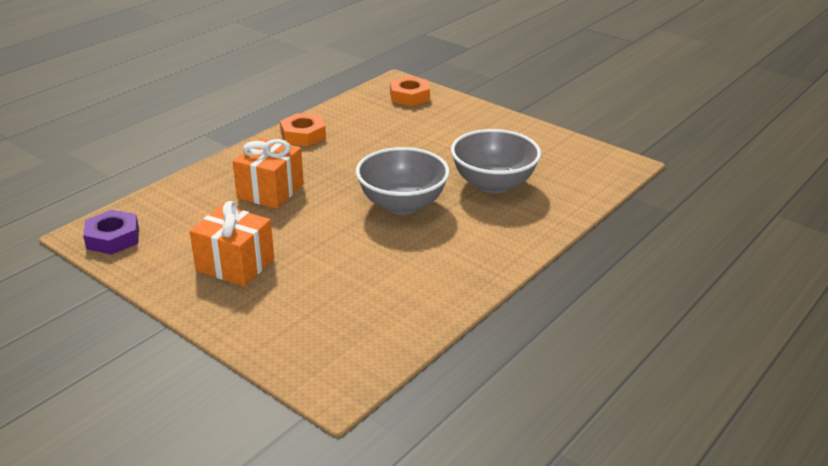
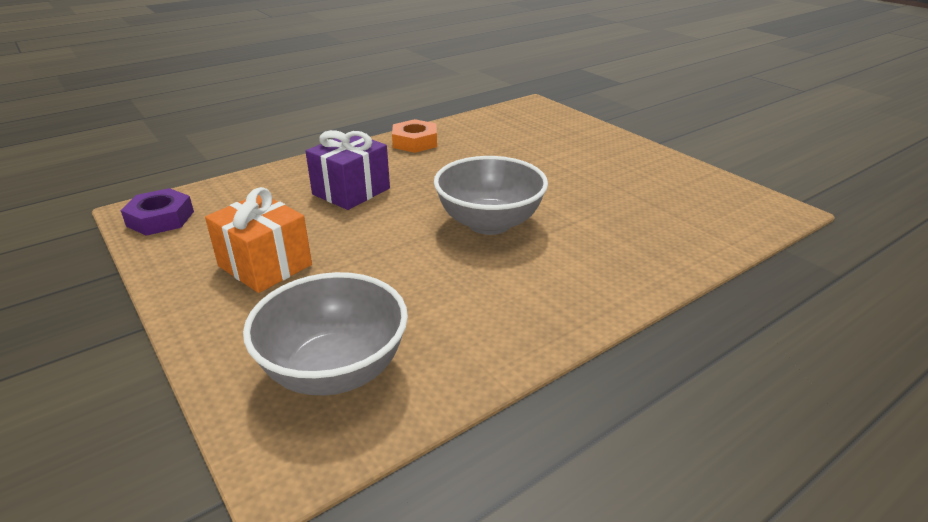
camera: 15 degrees right, 0 degrees up
orange gift [233,138,304,209] -> purple gift [305,130,390,210]
orange nut [390,76,430,106] -> none
grey bowl [451,129,541,193] -> grey bowl moved to [243,272,408,396]

